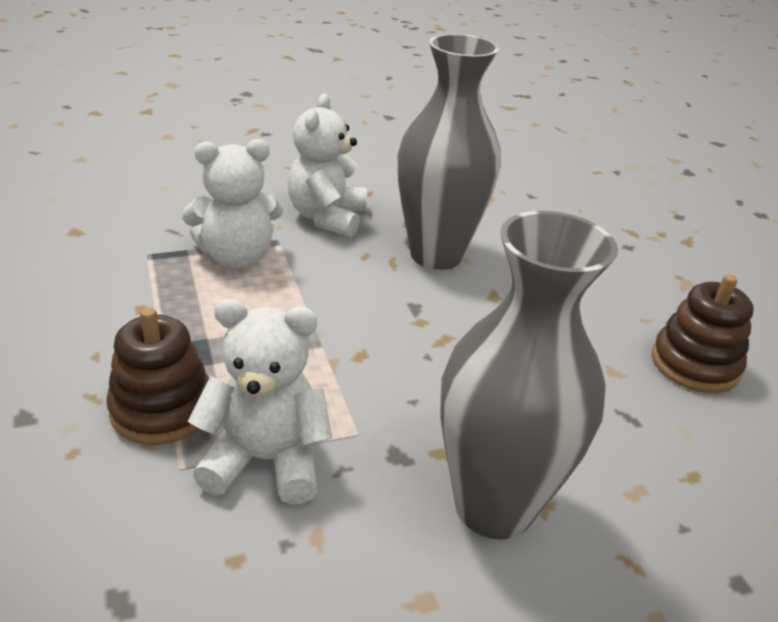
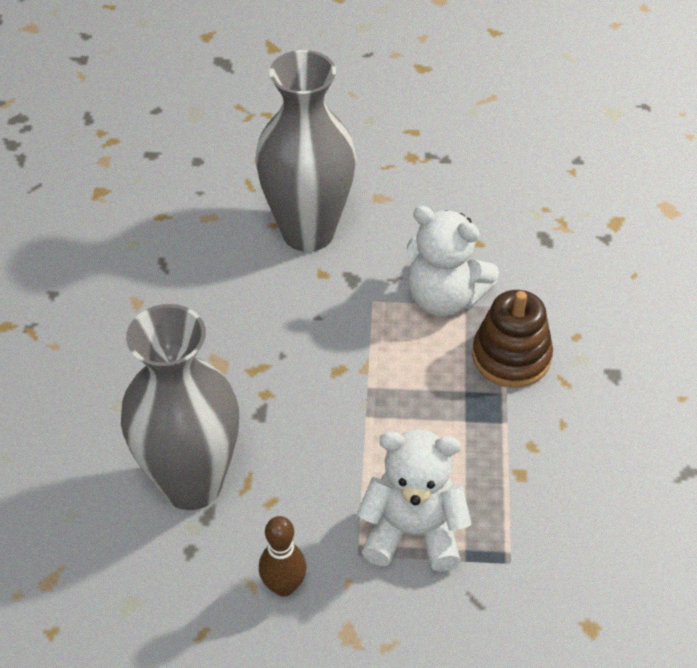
camera: 155 degrees left, 15 degrees up
white teddy bear [287,94,367,237] -> brown bowling pin [259,516,306,597]
brown stacking toy [652,274,753,393] -> none

